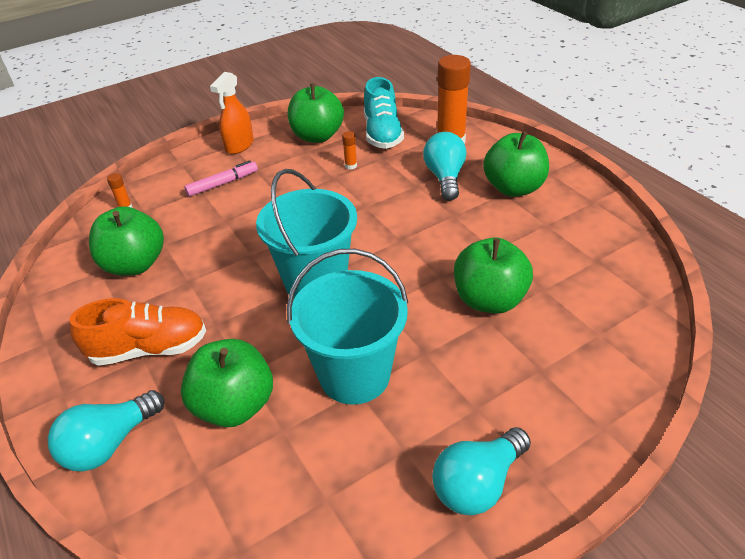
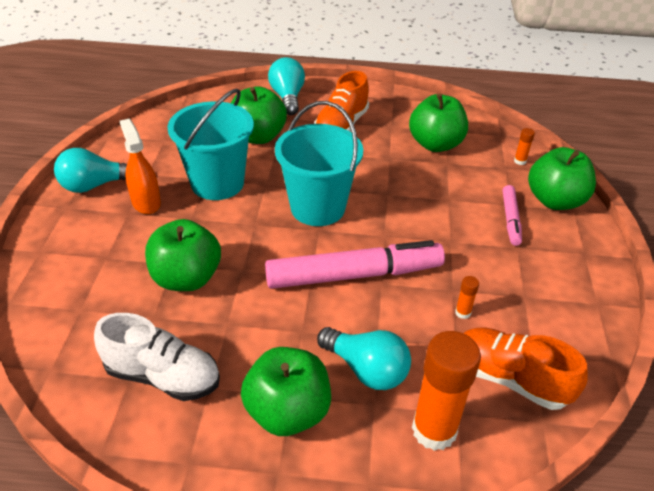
camera: 125 degrees right, 0 degrees up
orange spray bottle [210,72,254,154] -> orange spray bottle moved to [120,119,161,214]
green apple [288,84,344,143] -> green apple moved to [528,147,596,210]
turquoise shoe [364,77,404,149] -> orange shoe [464,328,588,410]
turquoise light bulb [432,427,531,515] -> turquoise light bulb turned 105 degrees counterclockwise [54,148,127,193]
none -> white shoe [94,313,220,401]
none -> pink marker [265,240,445,289]

